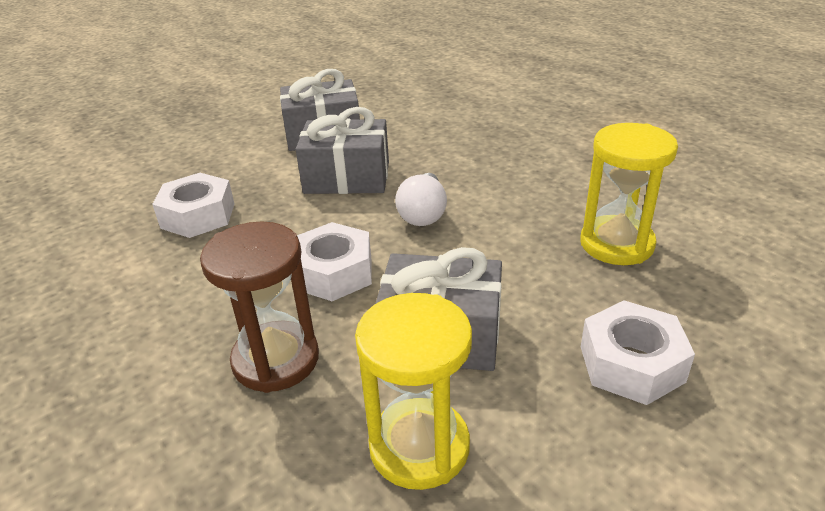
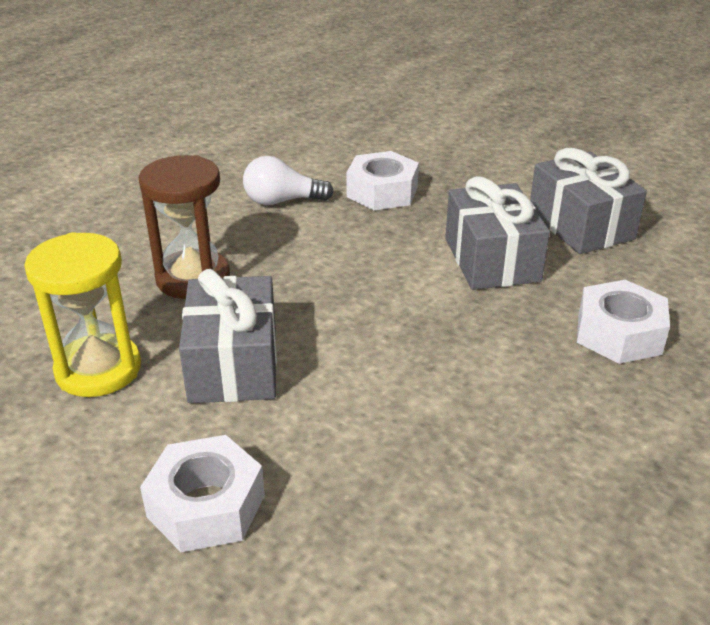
camera: 75 degrees right, 0 degrees up
white nut [297,222,372,301] -> white nut moved to [577,280,670,364]
white light bulb [395,173,447,226] -> white light bulb moved to [243,156,334,205]
yellow hourglass [581,123,678,265] -> none

